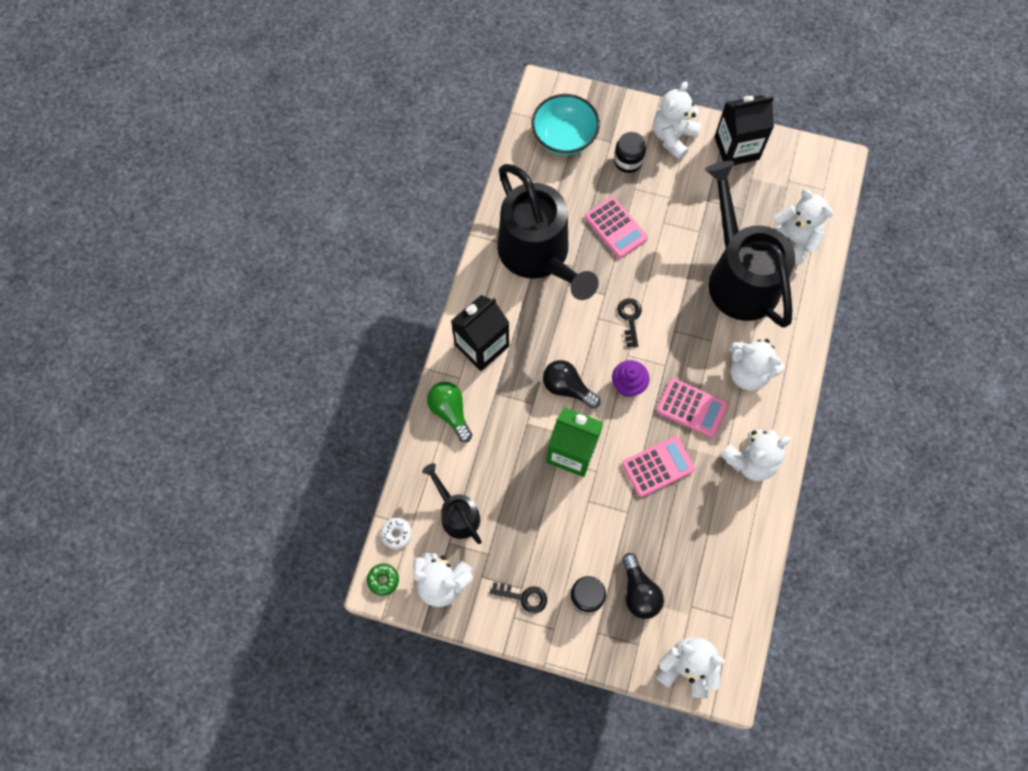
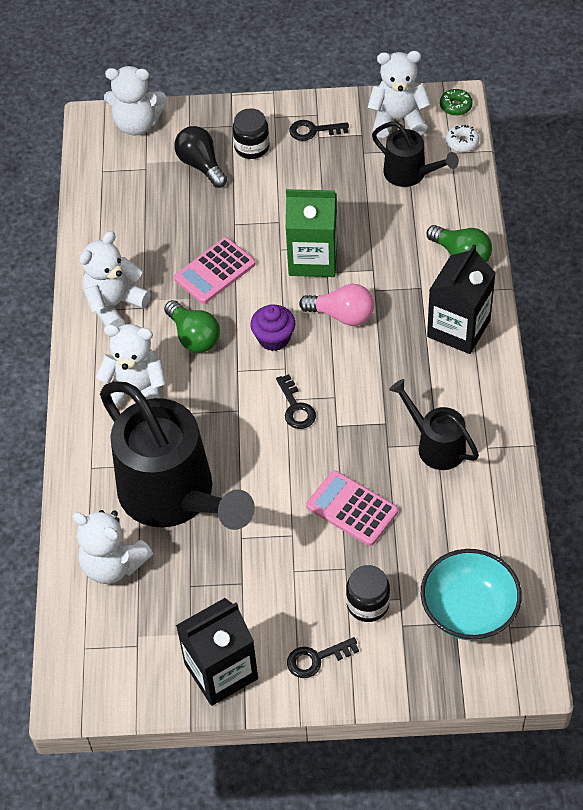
camera: 165 degrees right, 15 degrees down
black watering can [497,164,599,300] -> black watering can [389,379,479,470], size x0.50
black light bulb [543,360,600,409] -> pink light bulb [299,284,374,326]
white teddy bear [653,81,701,160] -> black key [287,637,359,678]
pink calculator [656,378,728,437] -> green light bulb [164,300,220,353]

